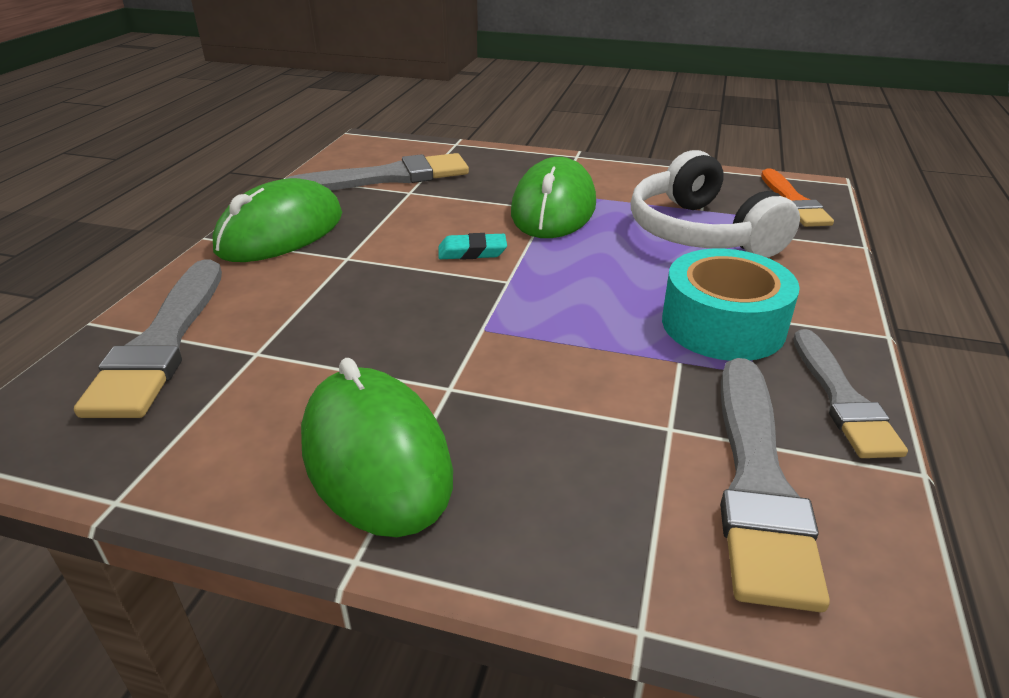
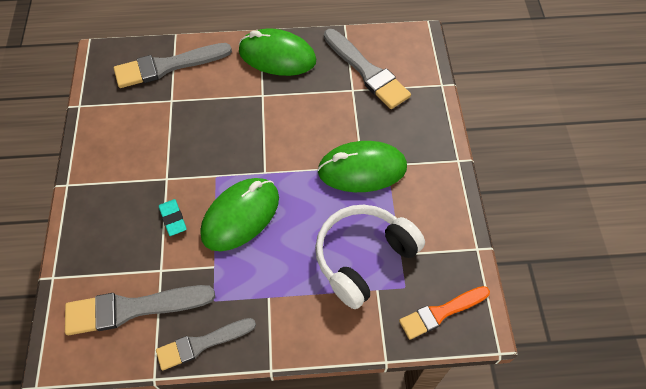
camera: 70 degrees right, 25 degrees up
green mouse [301,358,453,537] -> green mouse moved to [200,178,279,251]
turquoise eraser [438,233,507,260] -> turquoise eraser moved to [159,199,187,236]
turquoise tape [662,249,800,361] -> none

